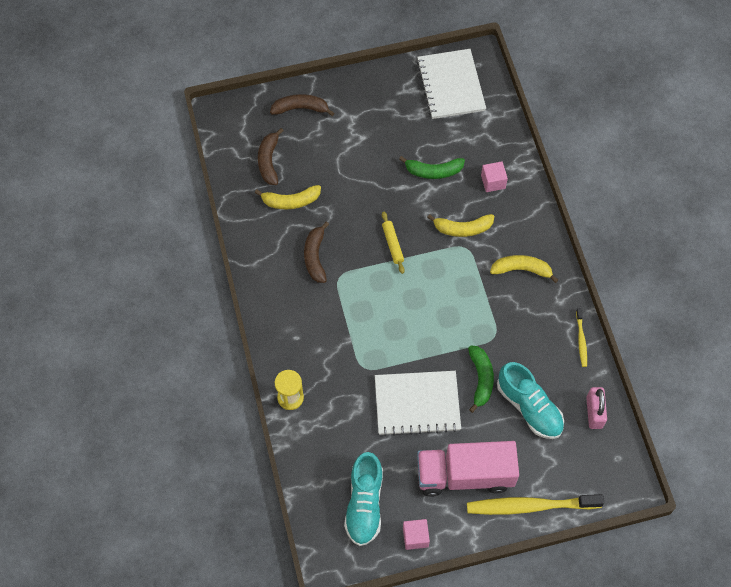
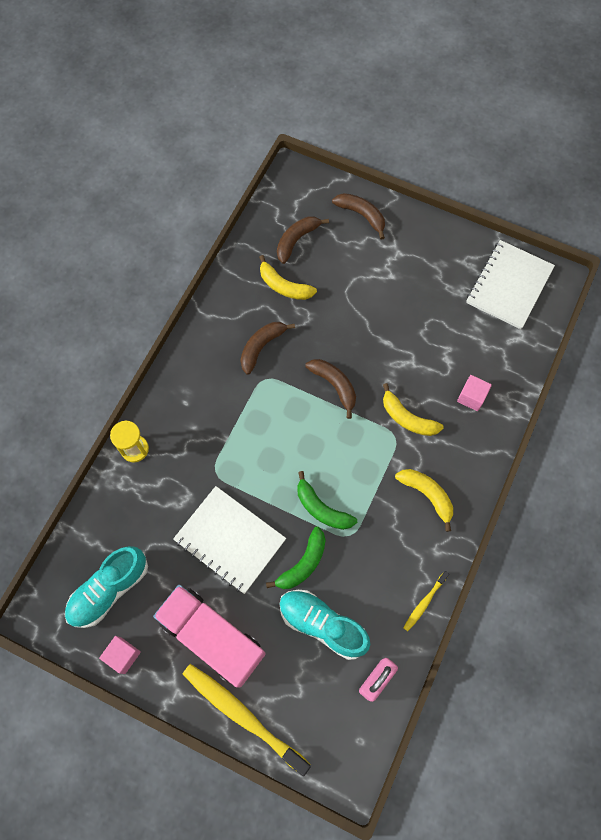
camera: 40 degrees right, 5 degrees up
yellow rolling pin [382,212,405,274] -> brown banana [305,359,356,419]
green banana [399,156,465,179] -> green banana moved to [297,471,357,530]
turquoise shoe [497,362,564,439] -> turquoise shoe turned 120 degrees clockwise [280,590,370,660]

